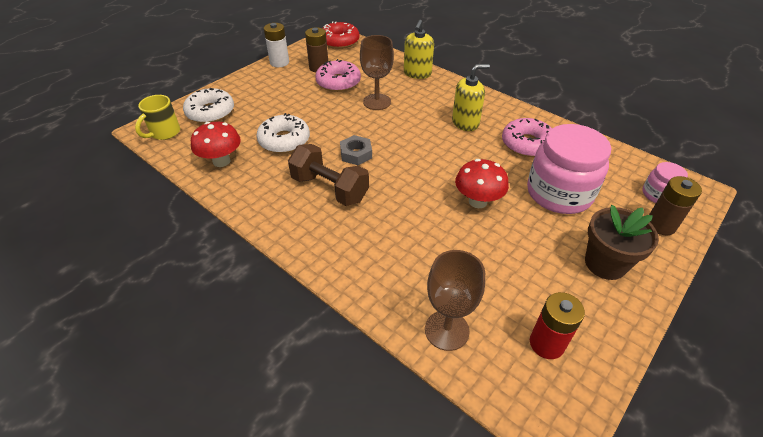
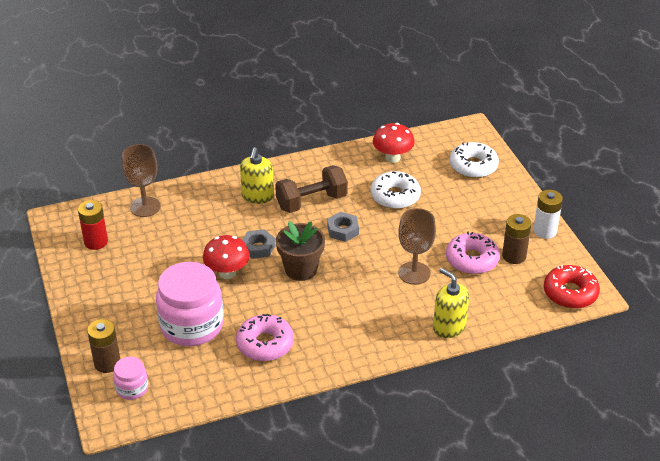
camera: 120 degrees right, 5 degrees down
yellow mug [135,95,180,140] -> none
yellow soap dispenser [452,64,490,131] -> yellow soap dispenser moved to [240,147,274,204]
brown flower pot [585,205,659,280] -> brown flower pot moved to [276,221,325,281]
none -> grey nut [242,229,275,259]

